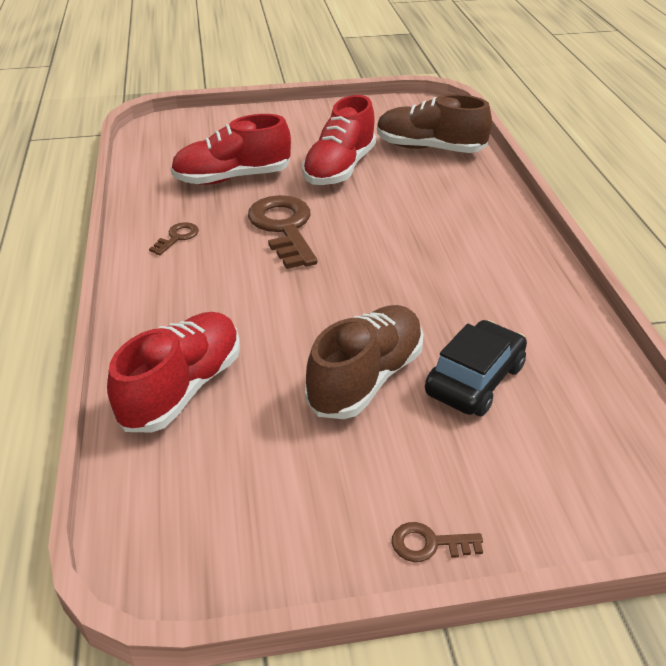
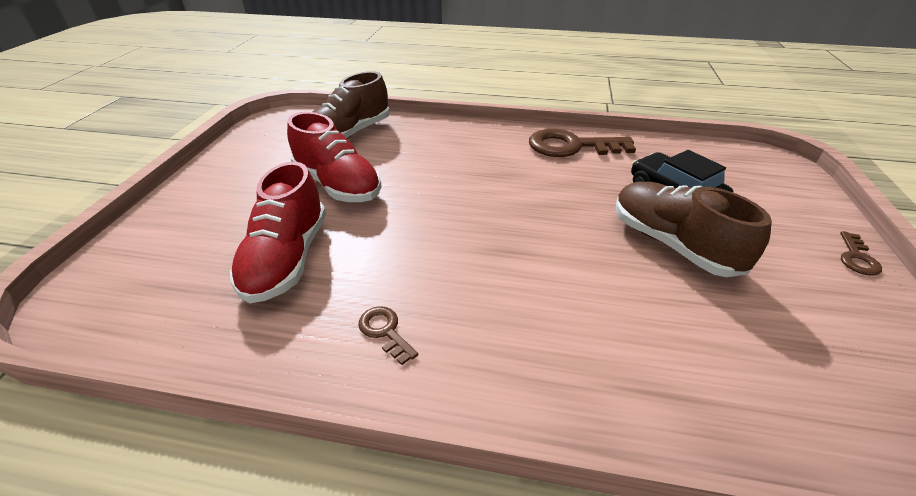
camera: 70 degrees left, 0 degrees up
red shoe [107,312,240,432] -> none
brown key [248,195,318,269] -> brown key moved to [529,129,636,157]

